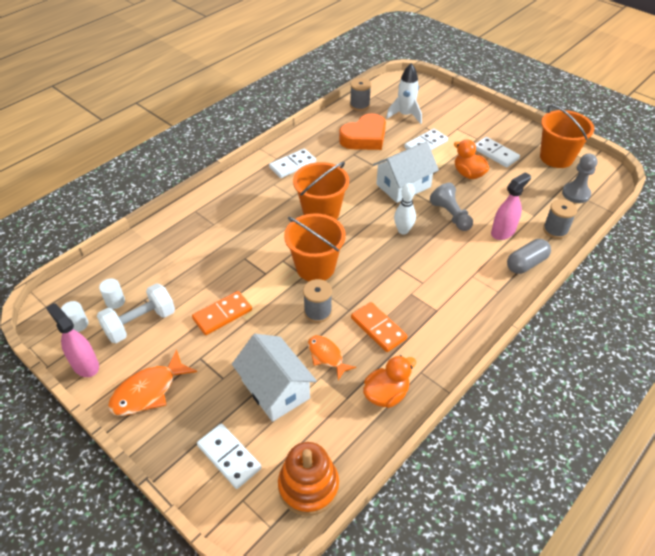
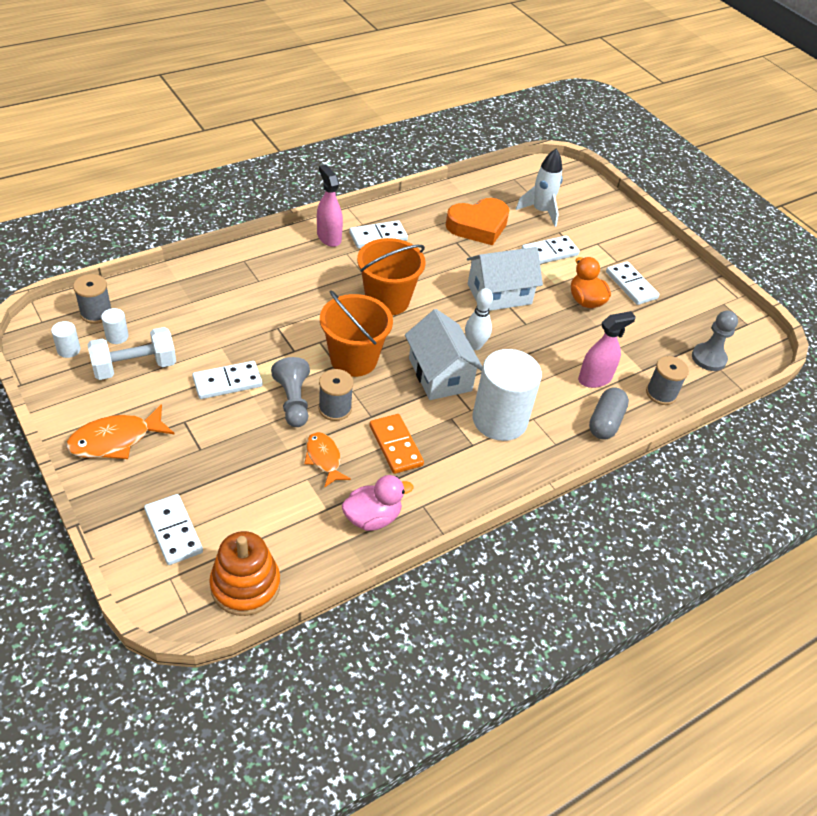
camera: 10 degrees right, 0 degrees up
pink spray bottle [46,303,99,377] -> pink spray bottle moved to [317,165,343,247]
orange domino [192,291,252,335] -> white domino [192,361,263,399]
white house [232,334,317,422] -> white house moved to [405,309,483,400]
grey spool [350,78,371,111] -> grey spool moved to [73,274,112,324]
orange duck [363,355,416,408] -> pink duck [342,475,414,531]
grey pawn [430,183,473,231] -> grey pawn moved to [271,357,310,427]
grey capsule [507,239,551,274] -> grey capsule turned 45 degrees counterclockwise [589,387,629,439]
orange bucket [540,105,595,168] -> none
none -> white cylinder [473,349,542,441]

